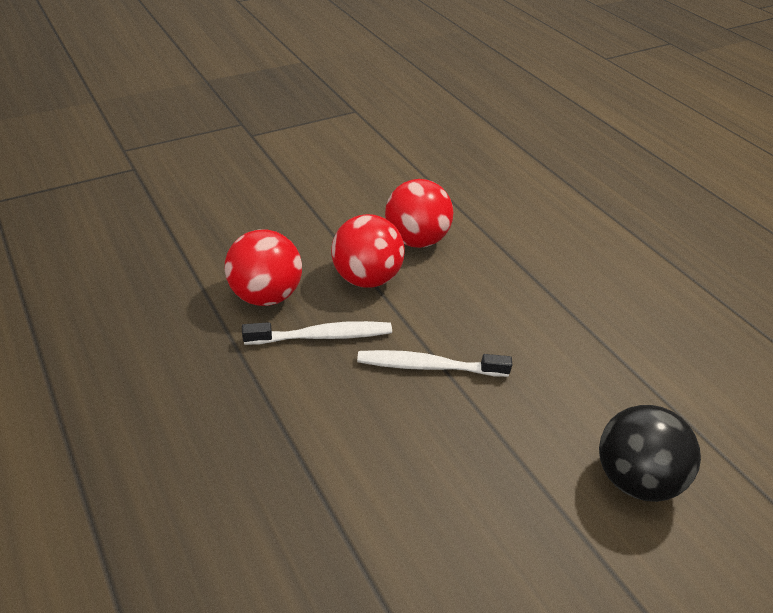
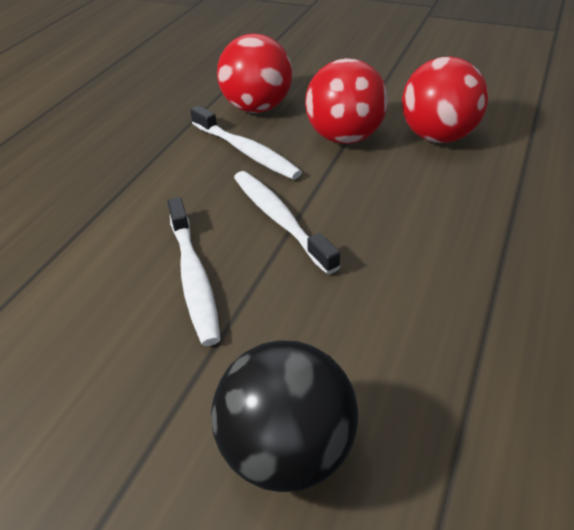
camera: 60 degrees right, 0 degrees up
none -> white toothbrush [167,197,221,346]

